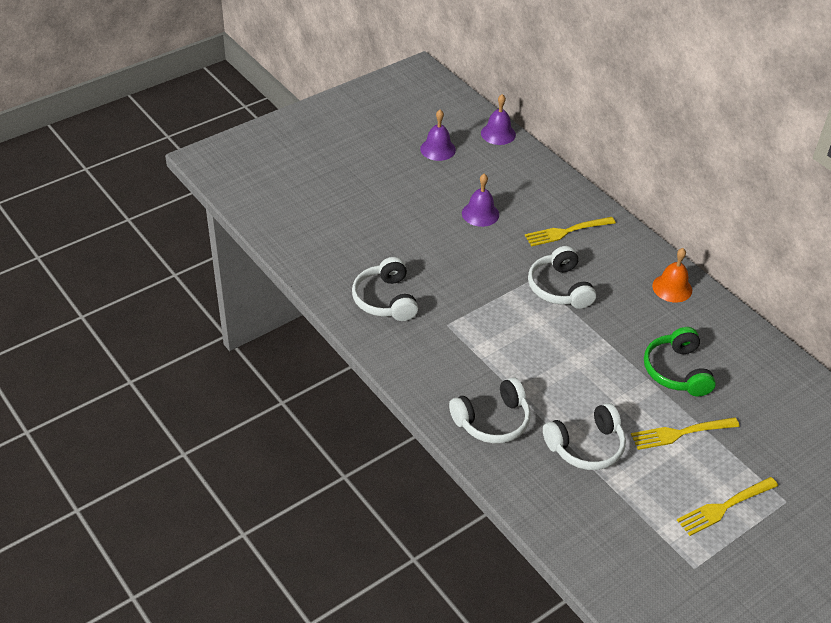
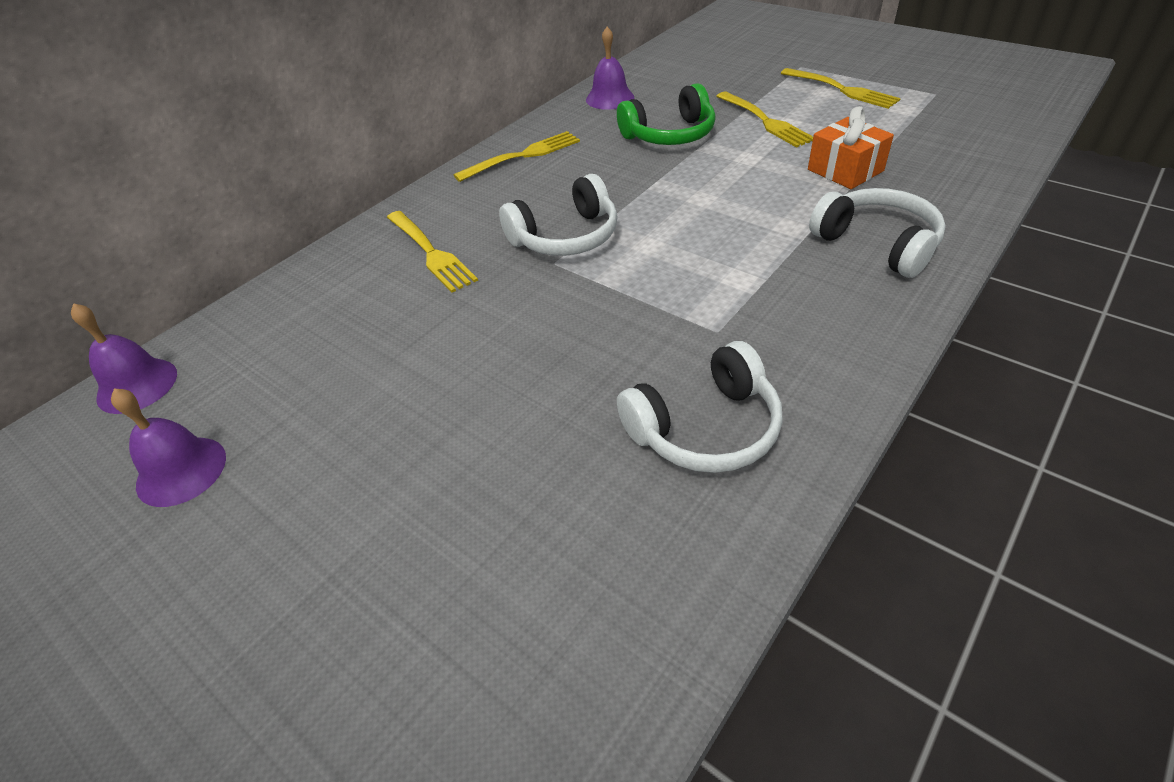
camera: 100 degrees left, 0 degrees up
purple bell [462,174,499,227] -> purple bell moved to [586,27,634,110]
white headphones [543,403,626,470] -> orange gift [808,106,894,189]
orange bell [652,248,692,303] -> yellow fork [453,131,580,182]

